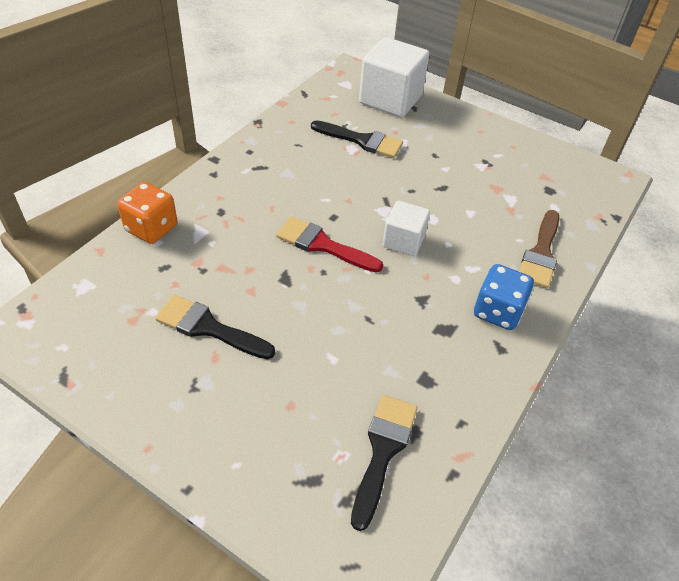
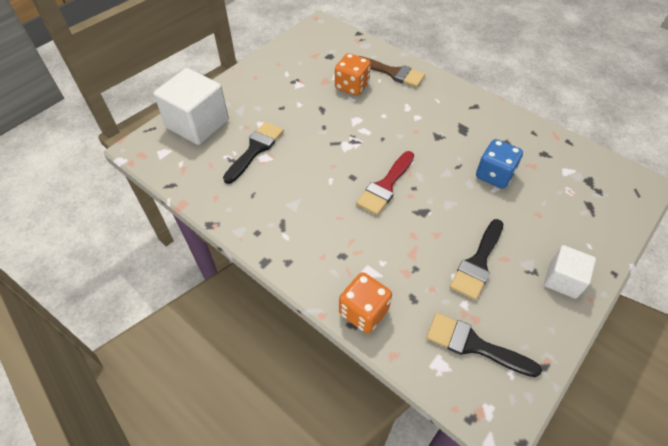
camera: 80 degrees left, 5 degrees up
black brush [351,395,418,531] -> black brush moved to [426,313,542,377]
white cube [383,200,430,256] -> white cube moved to [544,245,596,299]
blue dice [474,264,534,330] -> blue dice moved to [476,139,523,189]
none -> orange dice [335,53,371,96]

